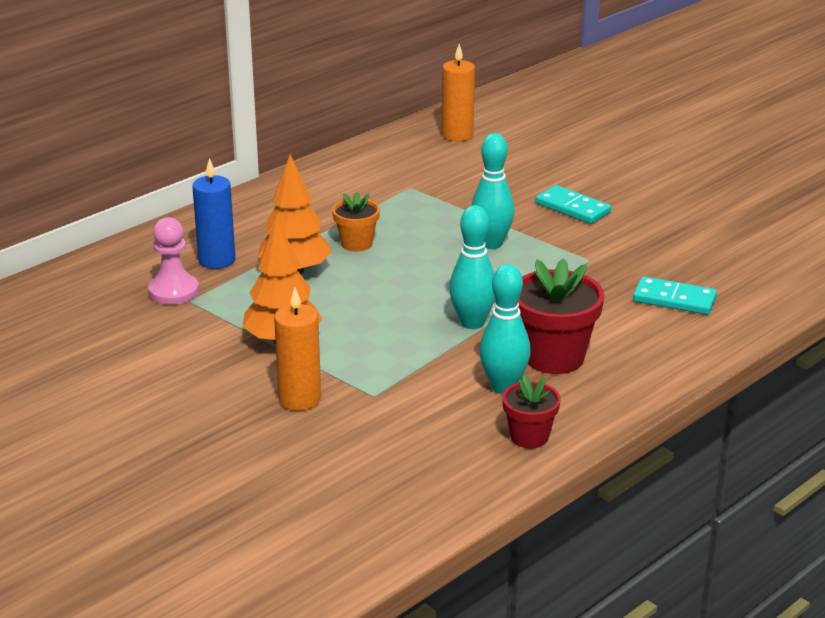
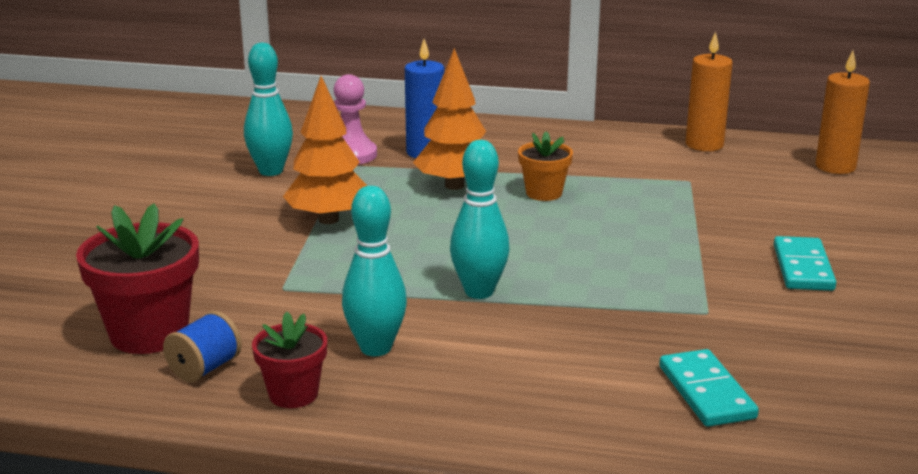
camera: 55 degrees right, 5 degrees down
orange candle [274,288,321,411] -> orange candle moved to [686,31,733,151]
turquoise bowling pin [471,133,515,249] -> turquoise bowling pin moved to [244,43,293,176]
red flower pot [518,258,604,374] -> red flower pot moved to [76,203,199,354]
none -> blue spool [163,311,242,383]

